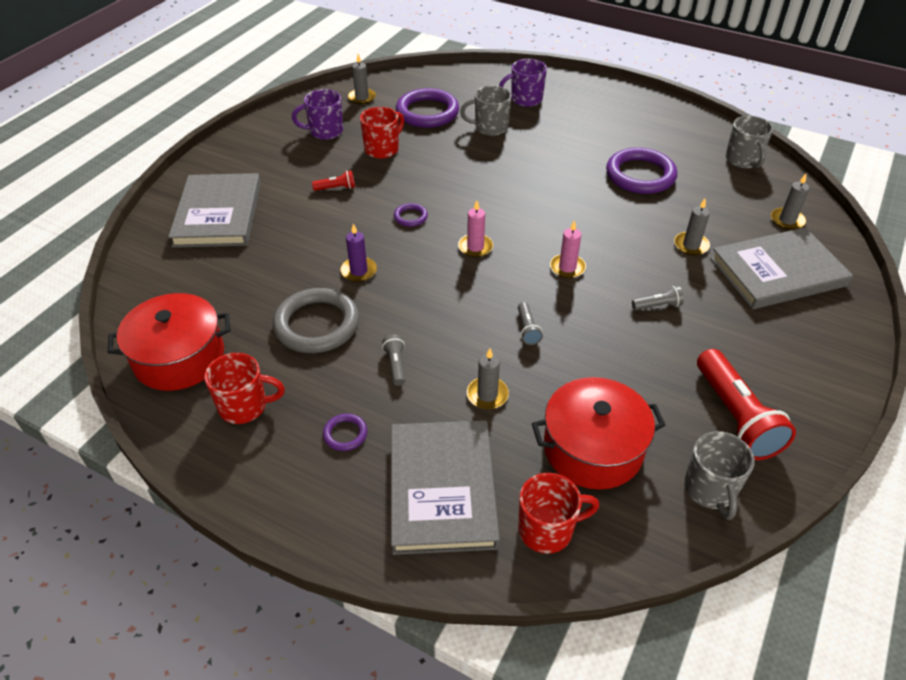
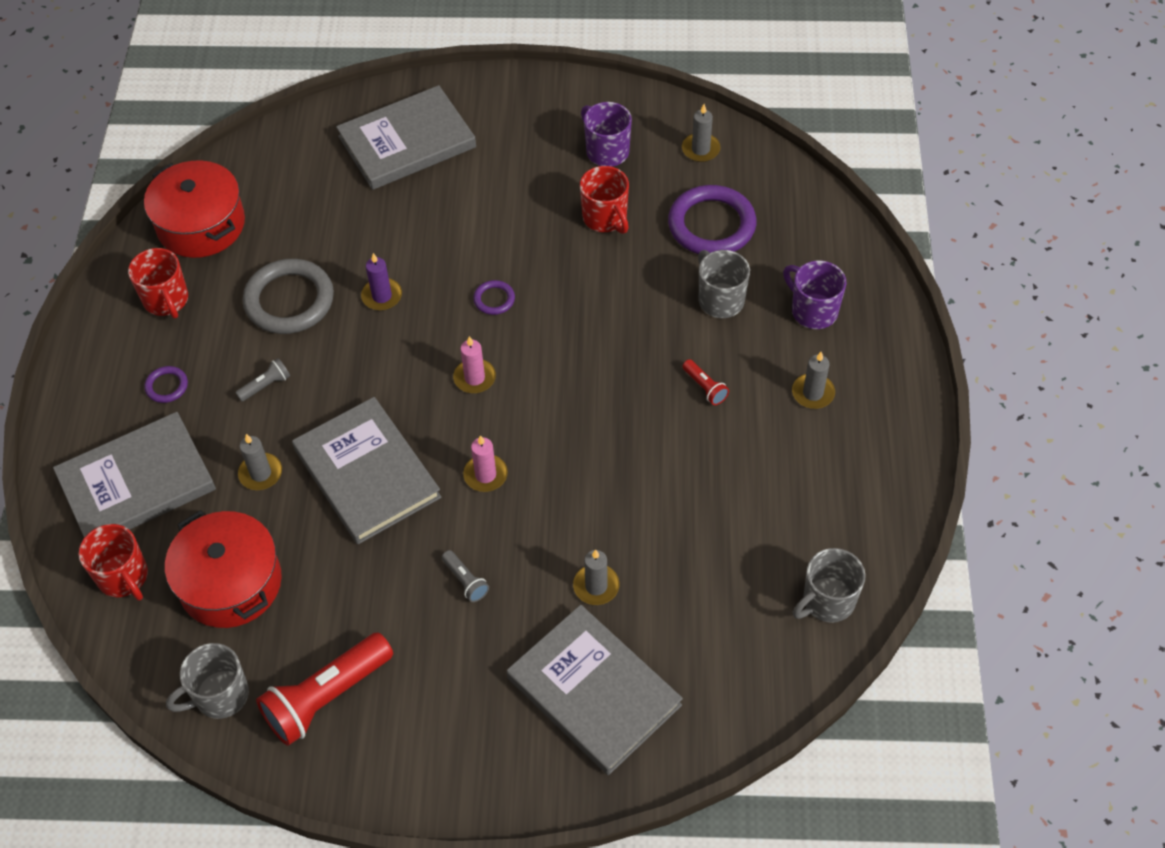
camera: 65 degrees right, 10 degrees up
red flashlight [312,171,355,191] -> red flashlight moved to [682,359,729,405]
red mug [360,107,404,159] -> red mug turned 45 degrees clockwise [580,166,629,234]
grey flashlight [518,302,543,345] -> grey book [292,397,441,544]
purple ring [606,148,677,194] -> none
grey candle [771,174,809,230] -> grey candle moved to [792,352,835,409]

